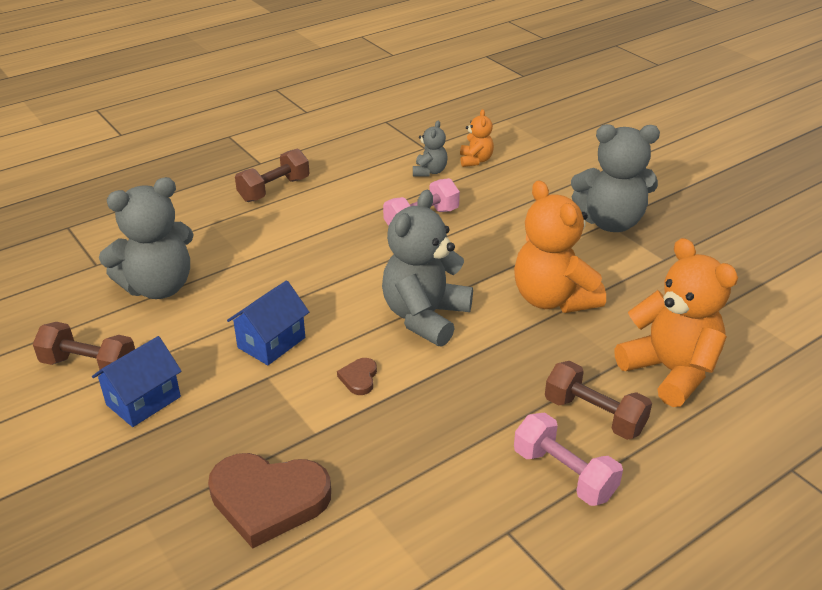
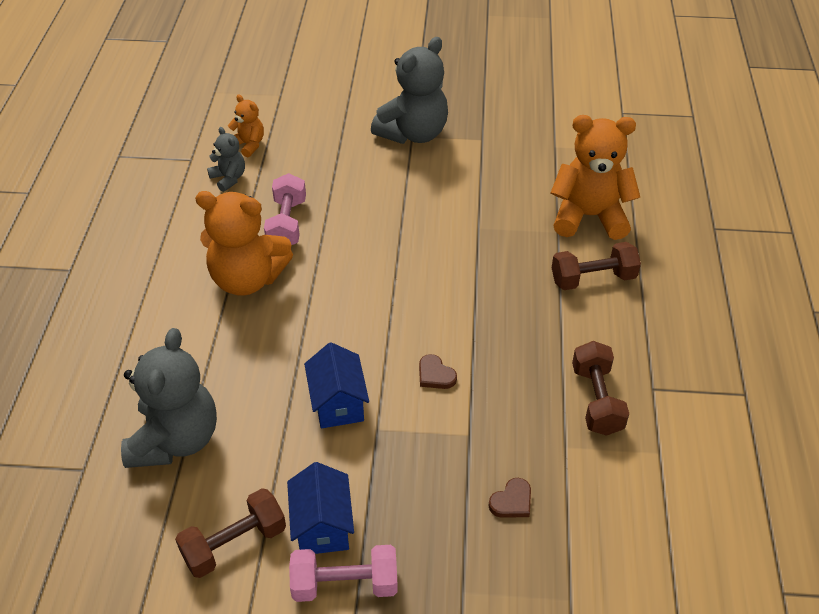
camera: 50 degrees left, 10 degrees up
brown heart [208,453,331,549] -> brown heart [488,478,531,518], size x0.44
brown dumbbell [235,149,309,202] -> brown dumbbell moved to [572,341,629,436]
grey teddy bear [382,190,473,347] -> none
orange teddy bear [514,180,606,313] -> orange teddy bear moved to [195,191,293,296]
pink dumbbell [514,413,623,506] -> pink dumbbell moved to [289,545,398,602]

